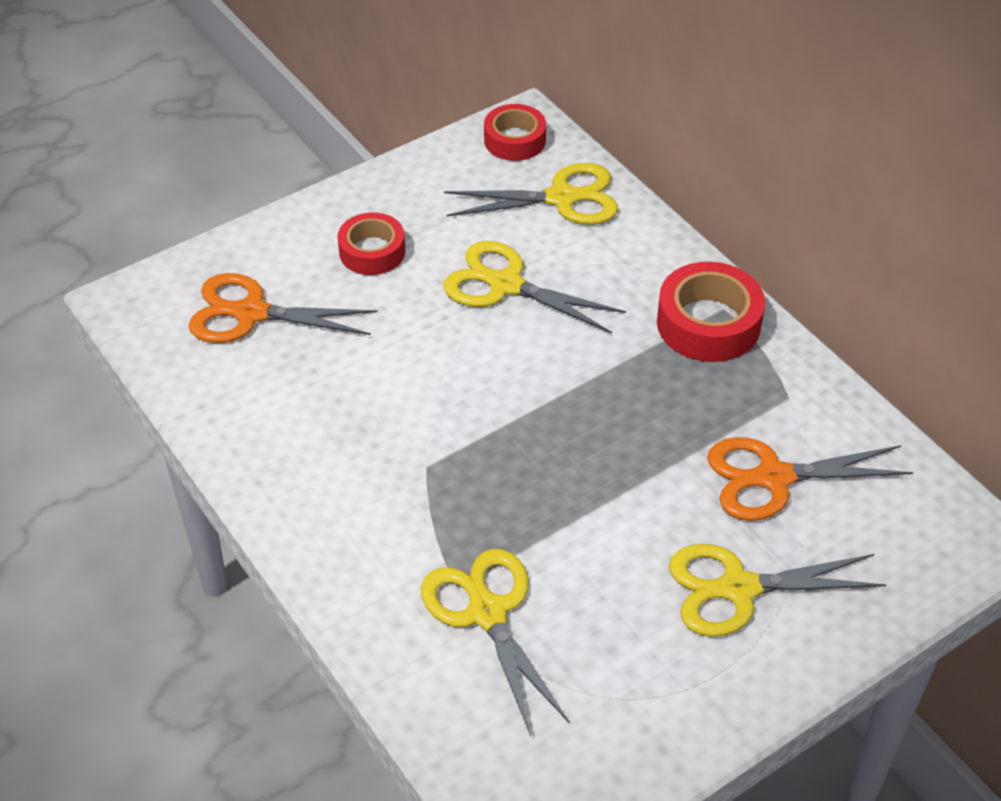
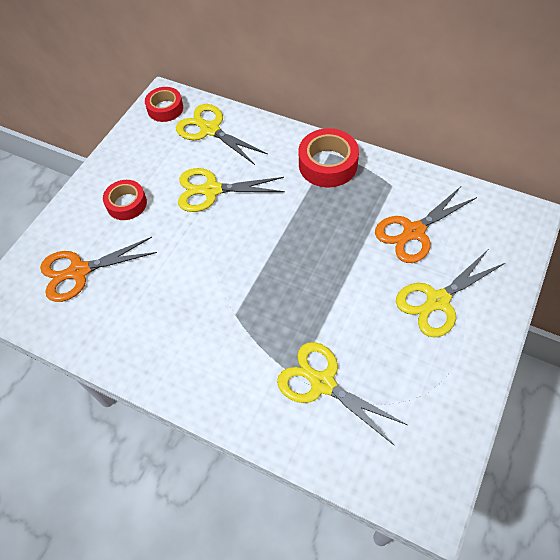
camera: 25 degrees left, 10 degrees up
yellow scissors [444,163,618,225] -> yellow scissors turned 105 degrees counterclockwise [176,104,267,165]

